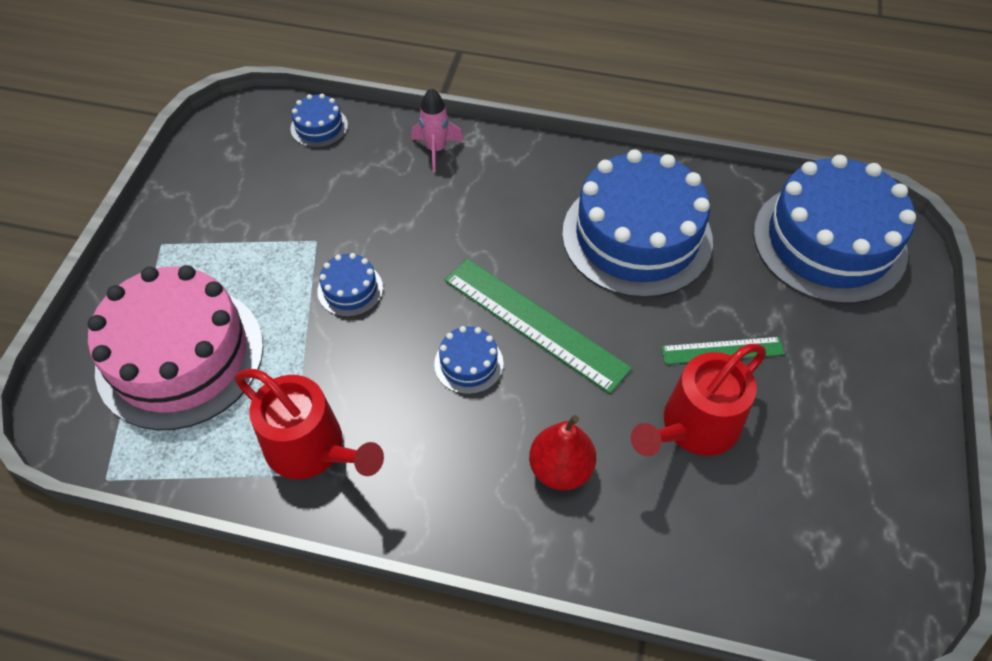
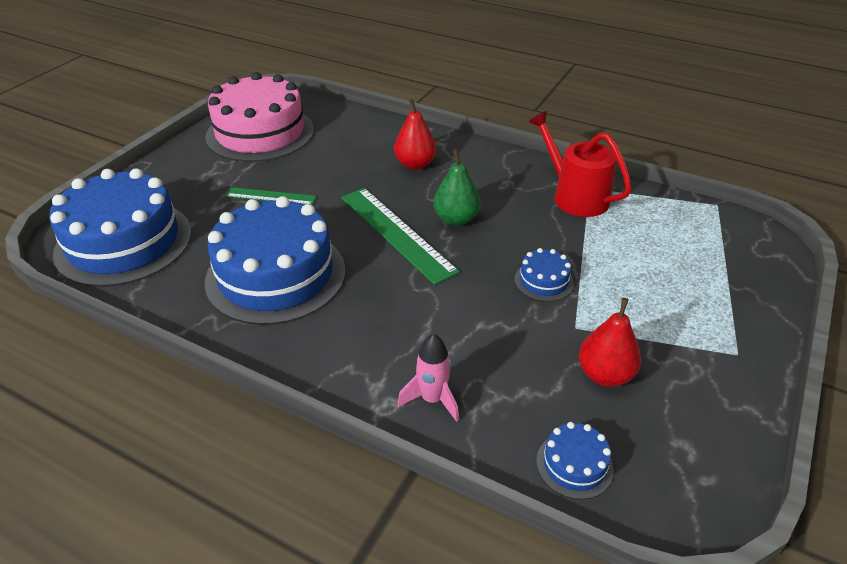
camera: 165 degrees left, 15 degrees down
pink cake [88,265,264,430] -> pink cake moved to [205,72,314,162]
blue cake [434,326,503,394] -> green pear [434,149,480,226]
red watering can [631,344,766,456] -> none
none -> red pear [579,298,641,387]

